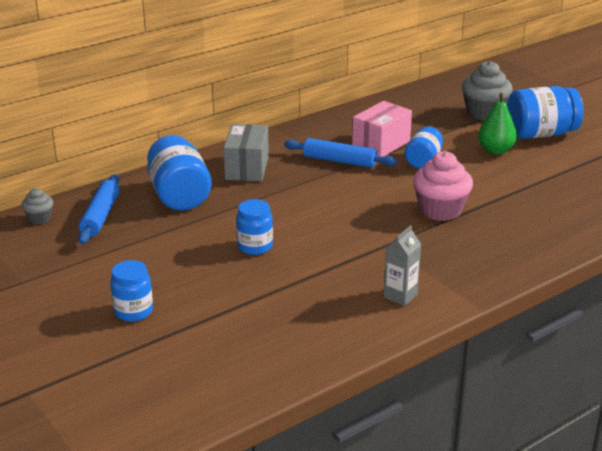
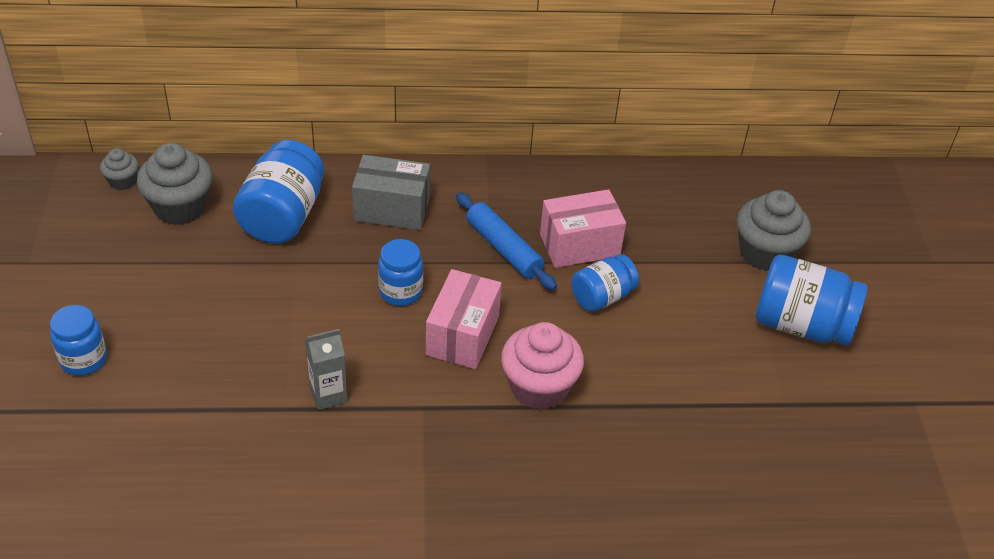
camera: 30 degrees right, 15 degrees up
blue rolling pin [78,174,120,244] -> grey cupcake [137,143,212,225]
grey box [224,124,269,181] -> grey box turned 60 degrees clockwise [352,155,430,230]
blue jar [236,199,273,255] -> blue jar moved to [378,239,423,306]
grey carton [384,225,421,306] -> grey carton moved to [305,329,347,410]
green pear [478,93,517,154] -> none
none -> pink box [426,269,502,369]

